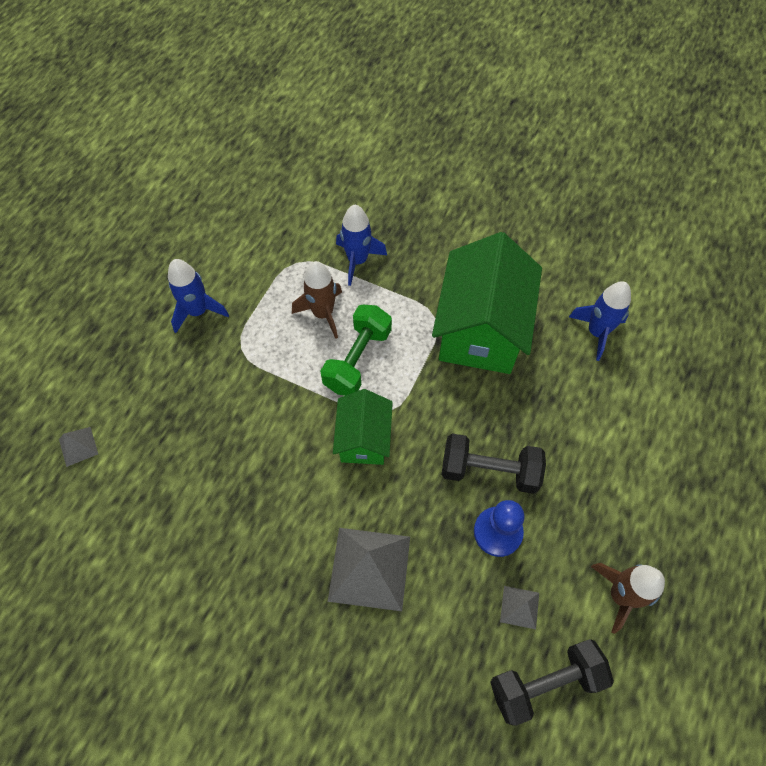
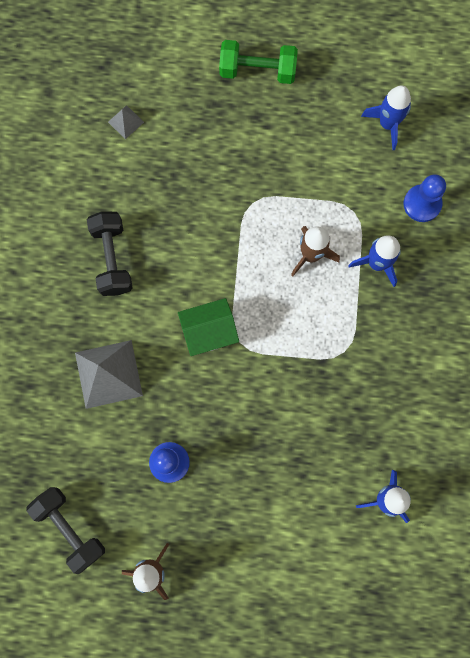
camera: 70 degrees right, 15 degrees up
blue rocket [168,259,229,333] -> blue rocket moved to [361,85,411,150]
green dumbbell [320,305,392,396] -> green dumbbell moved to [219,40,298,84]
green house [432,232,542,374] -> none
black dumbbell [442,434,546,494] -> black dumbbell moved to [87,211,133,296]
grey pyramid [500,586,539,629] -> none
none -> blue pawn [403,174,446,222]

